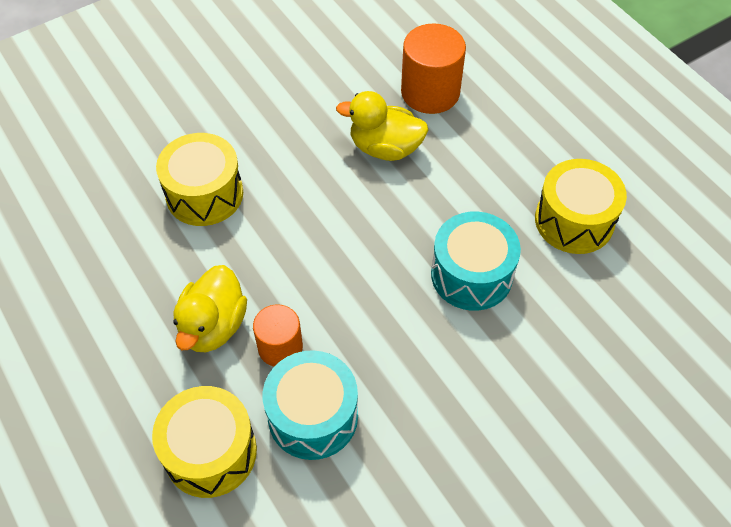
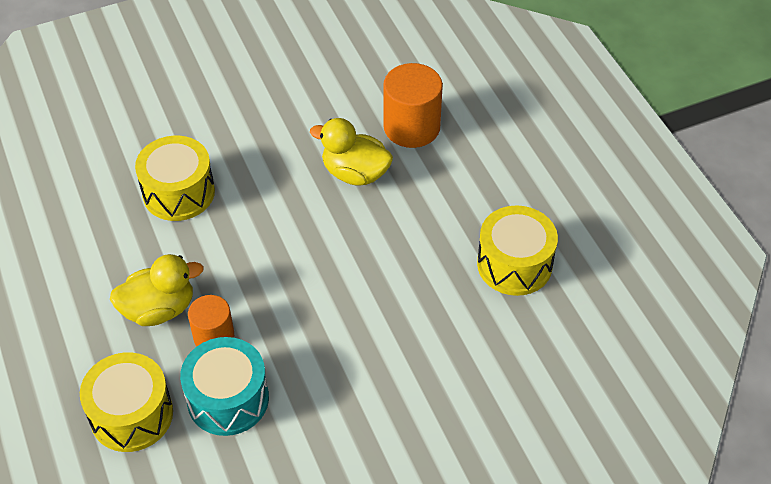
camera: 10 degrees right, 5 degrees down
yellow duck [173,265,247,352] -> yellow duck turned 135 degrees counterclockwise [110,254,204,326]
turquoise drum [431,212,521,311] -> none

